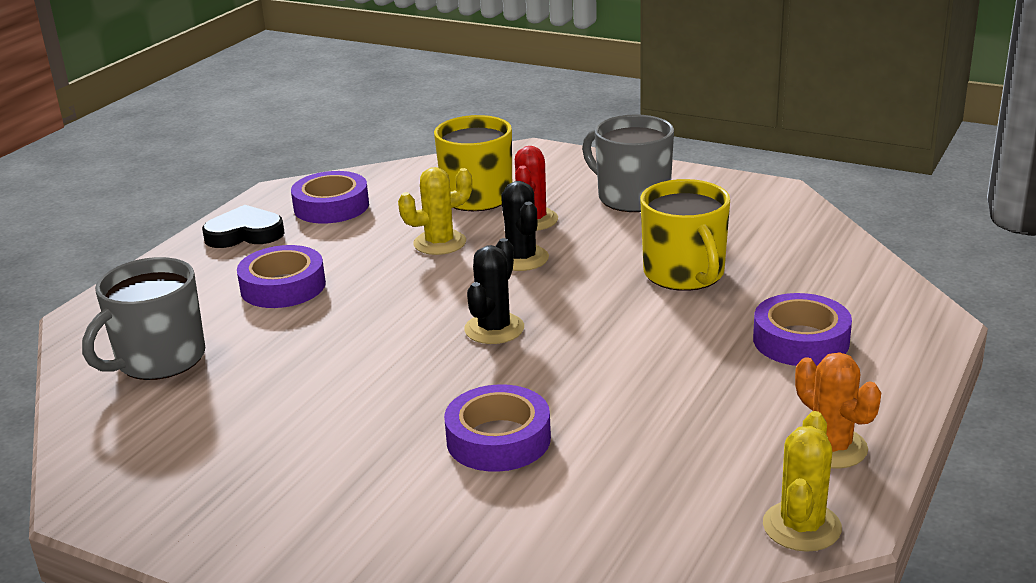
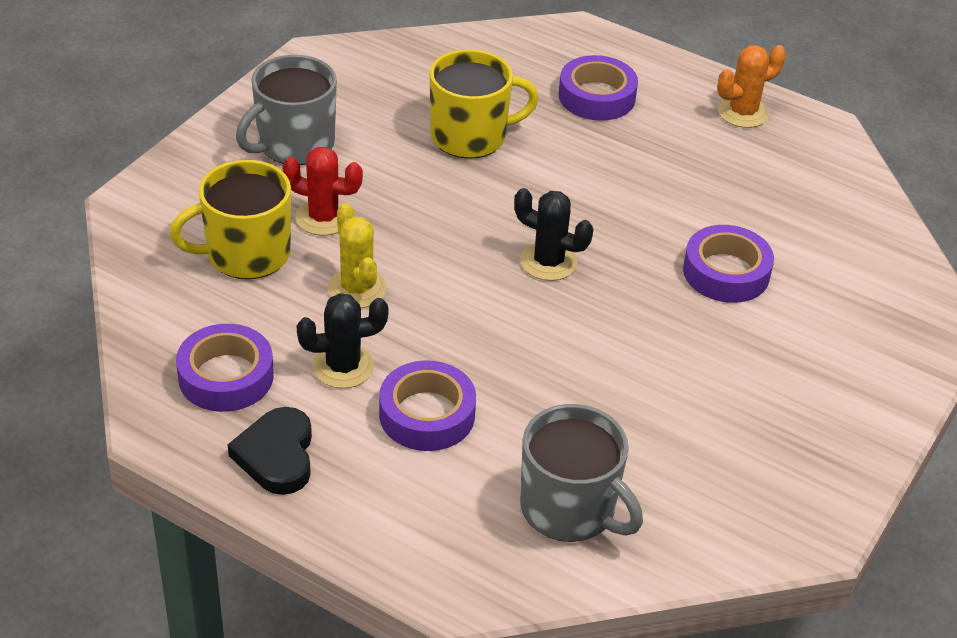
camera: 90 degrees left, 15 degrees up
black cactus [501,181,549,271] -> black cactus moved to [297,293,389,388]
yellow cactus [763,411,842,552] -> none

